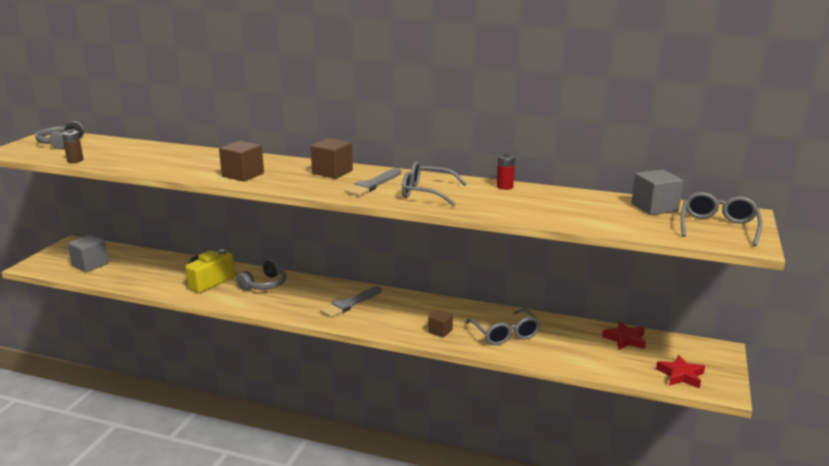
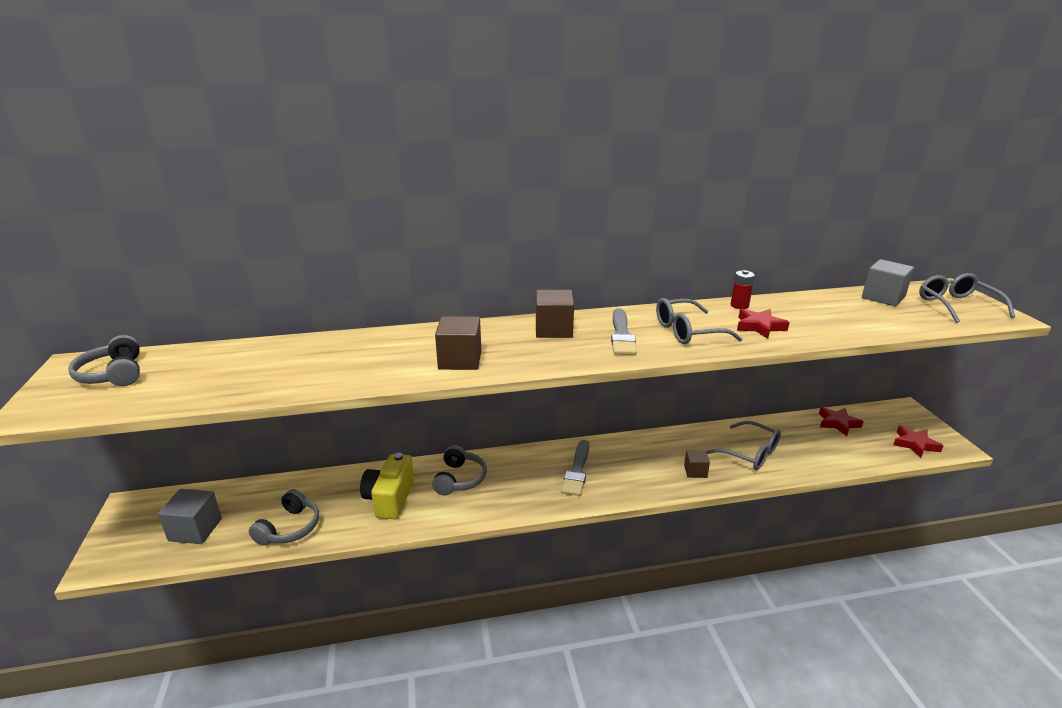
camera: 30 degrees left, 5 degrees up
brown battery [62,130,83,163] -> none
none -> grey headphones [249,489,319,546]
none -> red star [737,309,790,339]

